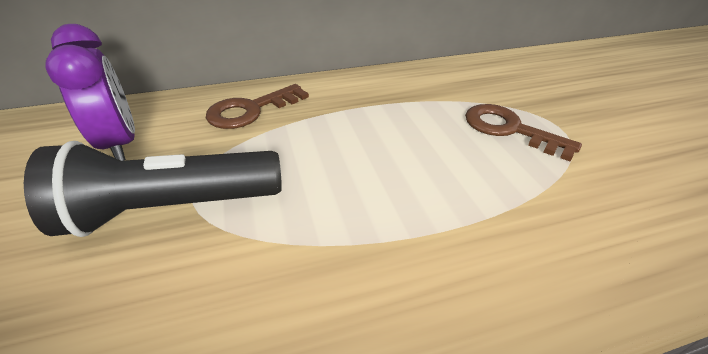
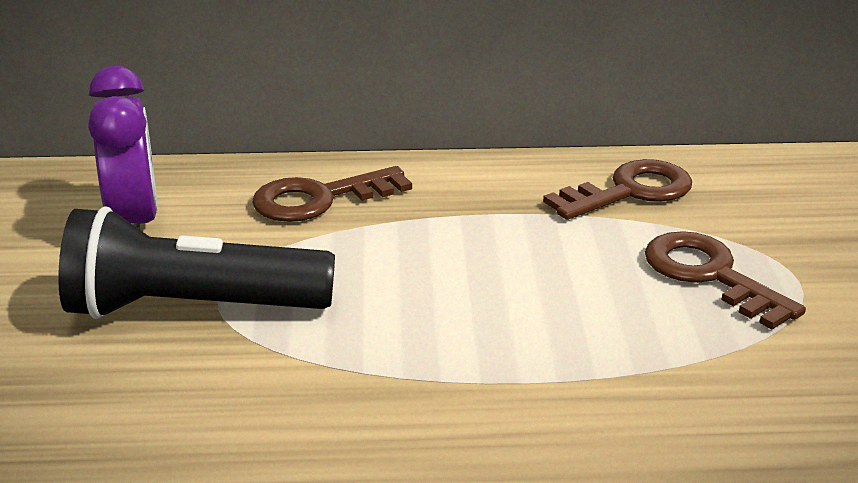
camera: 15 degrees right, 10 degrees down
none -> brown key [543,159,692,220]

